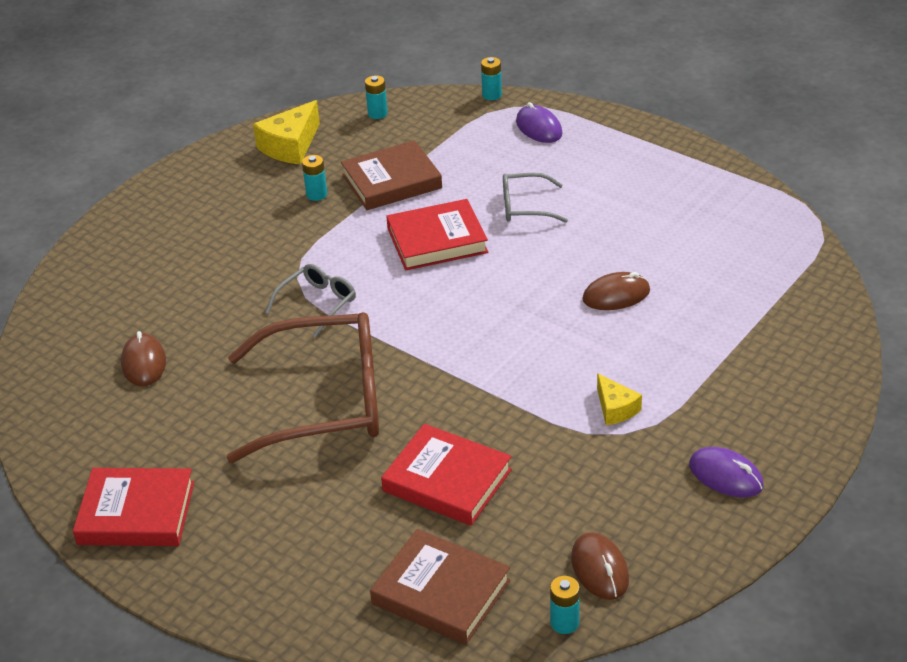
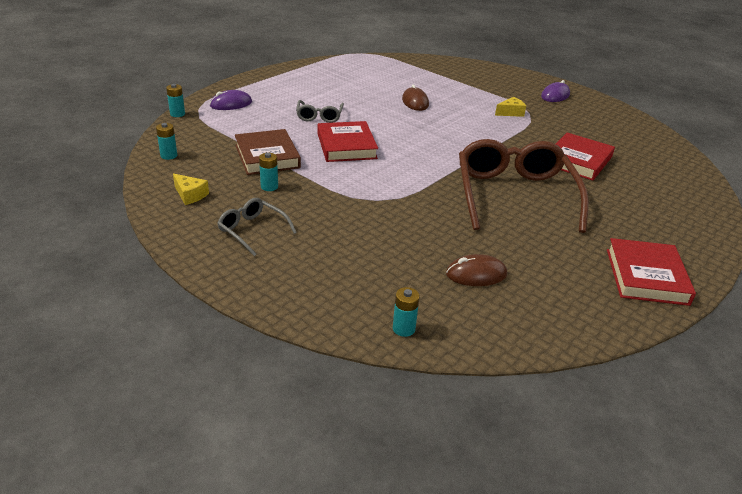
camera: 90 degrees left, 5 degrees down
yellow cheese [253,100,320,165] -> yellow cheese [173,173,209,205], size x0.60
grey glasses [265,264,356,338] -> grey glasses moved to [217,198,297,256]
brown book [370,529,511,645] -> none
turquoise battery [550,576,580,634] -> turquoise battery moved to [393,287,420,337]
brown mouse [571,532,629,600] -> none

